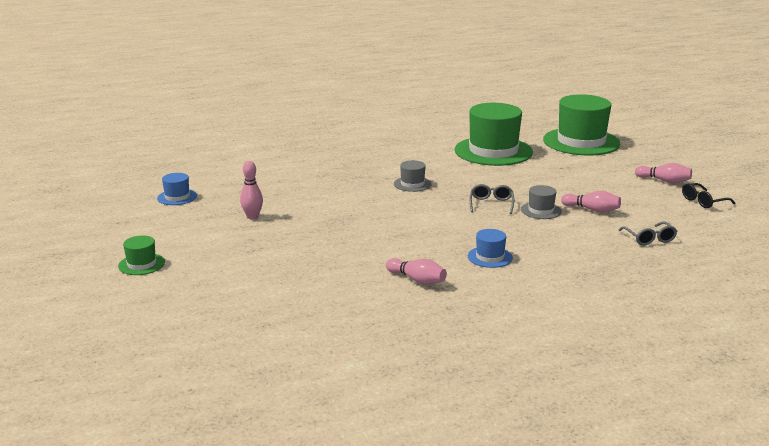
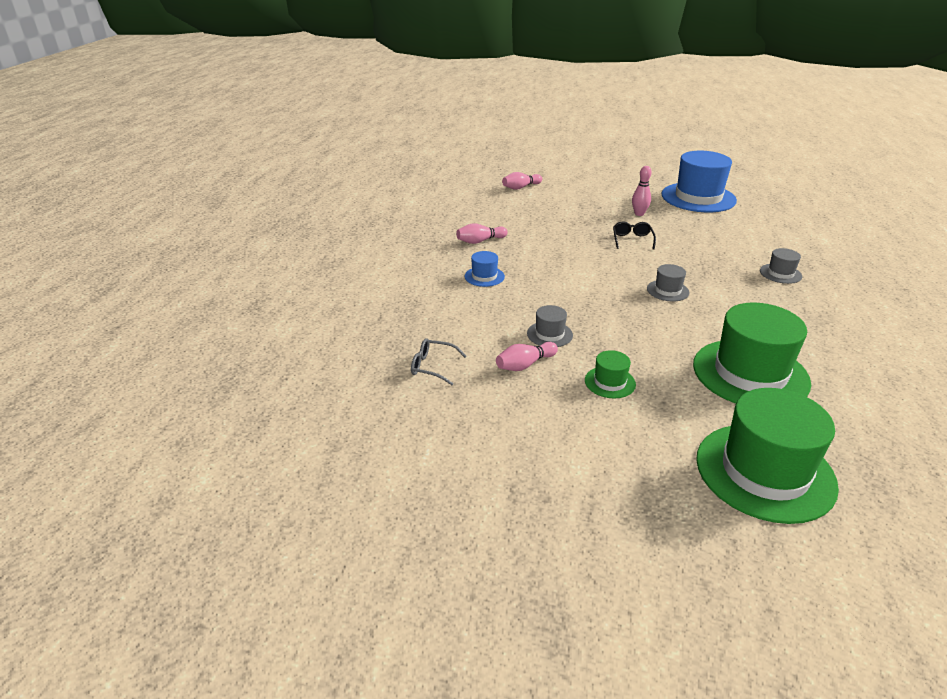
camera: 120 degrees right, 10 degrees up
green hat [118,236,165,275] -> green hat moved to [585,350,636,398]
blue hat [157,173,197,205] -> blue hat [662,151,737,212], size x2.24
grey glasses [469,184,514,214] -> none
pink bowling pin [635,163,692,184] -> pink bowling pin moved to [502,172,542,190]
black glasses [682,183,735,208] -> black glasses moved to [613,221,656,250]
none -> grey hat [760,248,802,284]

